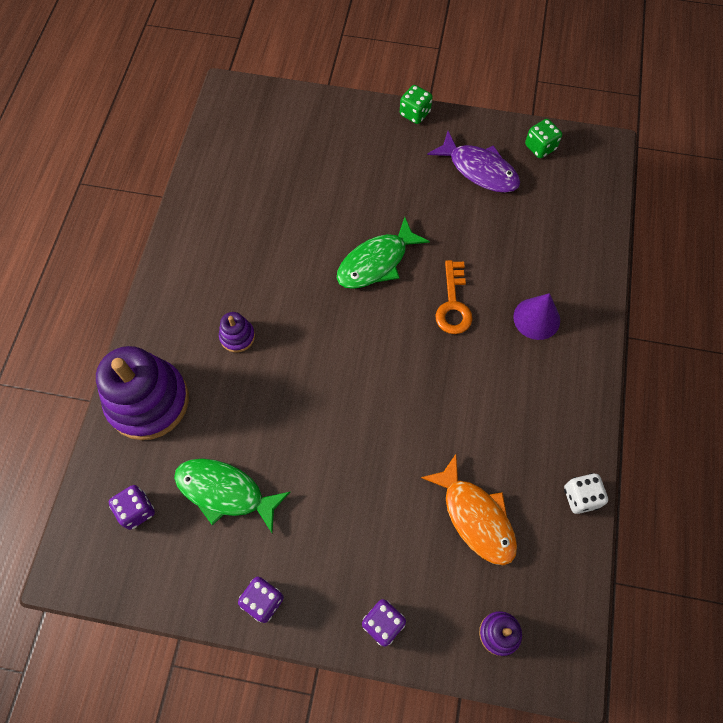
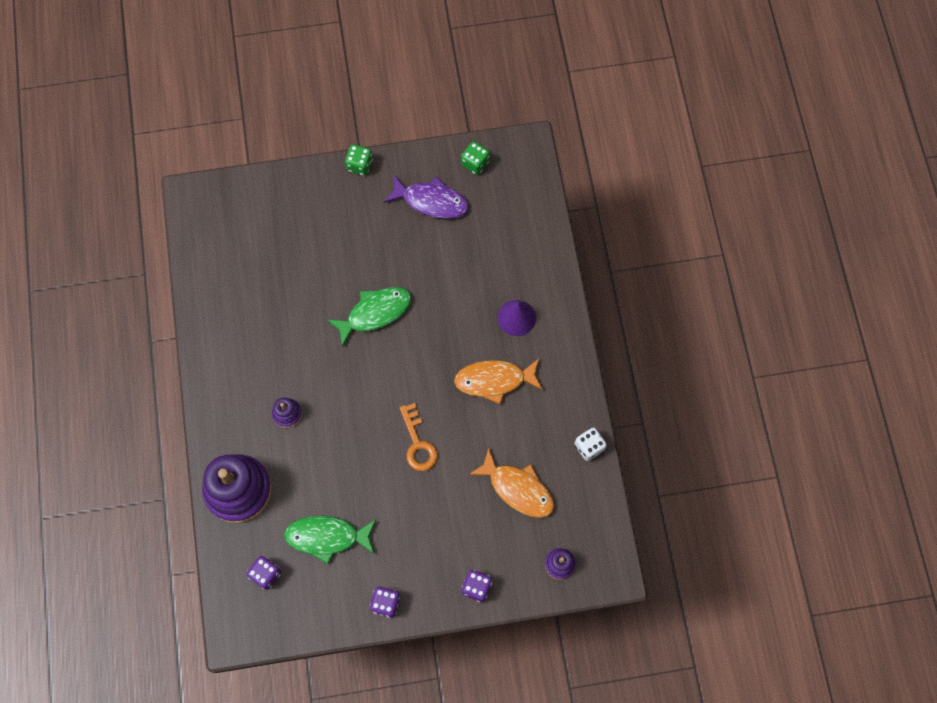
camera: 20 degrees left, 5 degrees up
green fish [337,217,430,289] -> green fish turned 150 degrees counterclockwise [327,287,412,347]
orange key [435,260,473,334] -> orange key moved to [400,403,438,471]
none -> orange fish [454,359,543,405]

